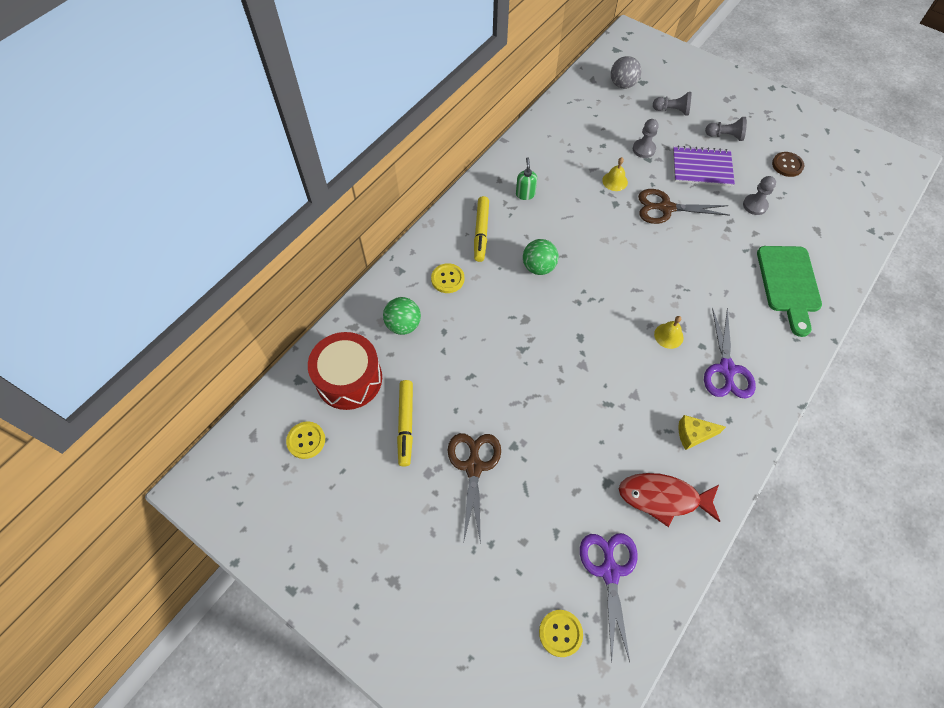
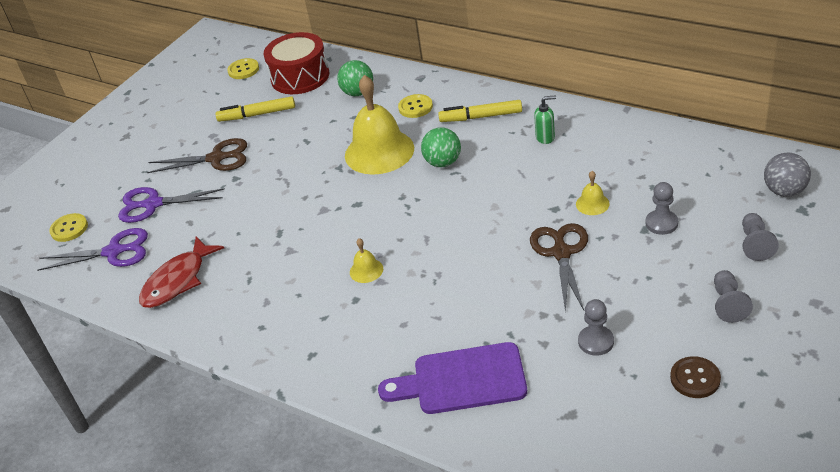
camera: 90 degrees right, 20 degrees down
red fish [619,473,720,527] -> red fish turned 150 degrees counterclockwise [139,237,224,308]
purple notebook [673,145,735,187] -> none
yellow cheese [678,415,726,450] -> none
purple scissors [704,308,756,398] -> purple scissors moved to [118,187,225,223]
green cutting board [757,246,822,337] -> purple cutting board [378,342,527,414]
none -> yellow bell [345,75,414,175]

